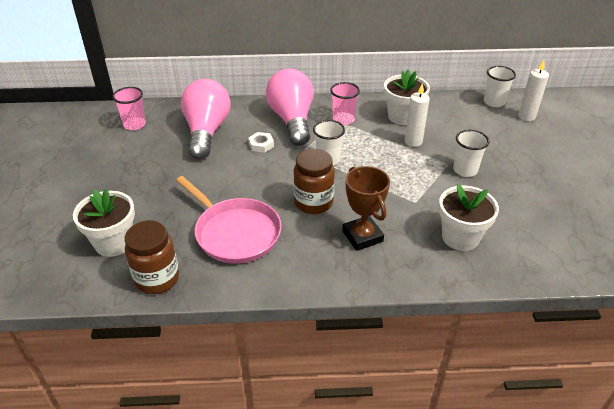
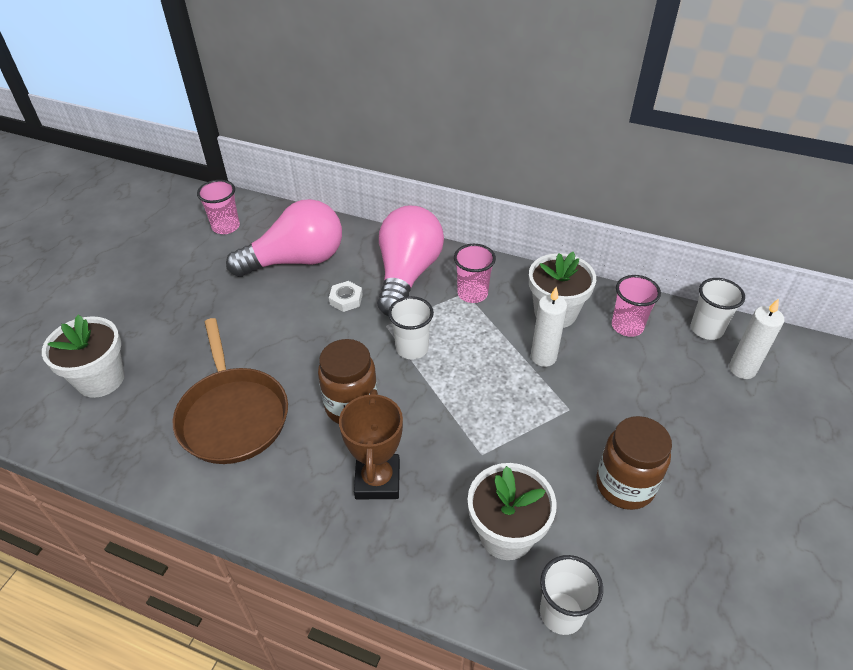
camera: 25 degrees right, 5 degrees up
brown jar [124,221,179,294] -> brown jar moved to [596,416,672,510]
pink pan [176,176,282,264] -> brown pan [173,318,288,464]
pink light bulb [181,79,230,159] -> pink light bulb turned 45 degrees clockwise [226,199,342,277]
white cup [453,130,489,177] -> white cup moved to [540,555,603,635]
none -> pink cup [612,275,661,337]

